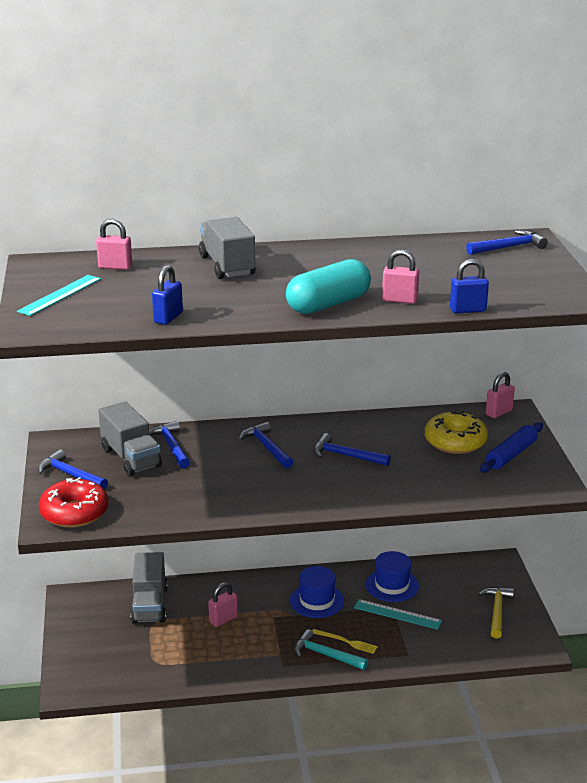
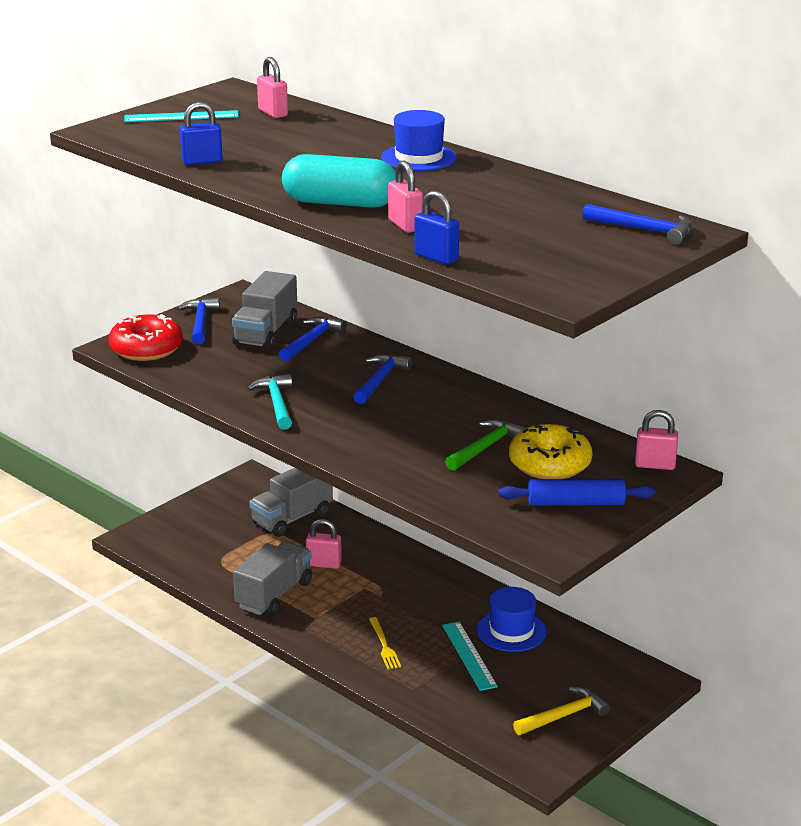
camera: 50 degrees right, 0 degrees up
grey truck [199,217,256,279] -> grey truck moved to [233,541,312,616]
blue hat [290,566,344,618] -> blue hat moved to [381,110,457,171]
turquoise hammer [294,629,368,670] -> turquoise hammer moved to [247,374,292,430]
blue hammer [313,433,391,466] -> none
none -> green hammer [445,419,526,471]

